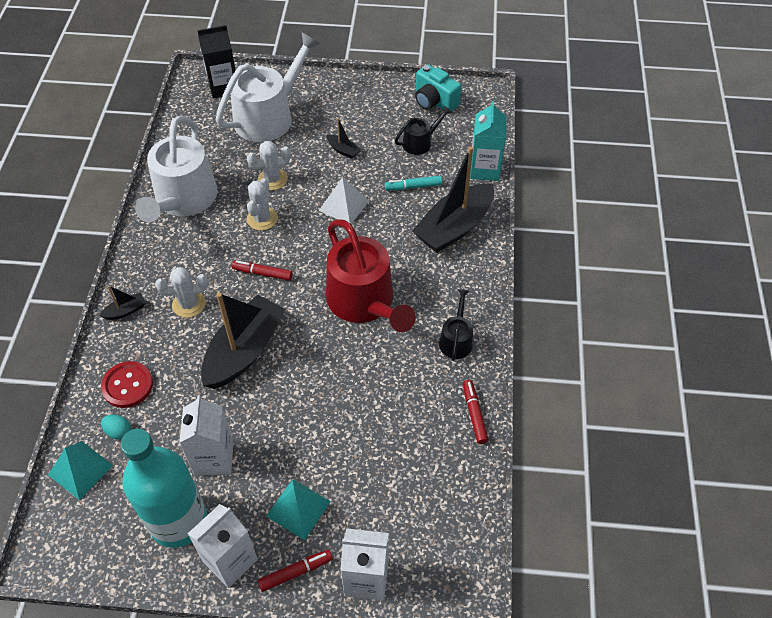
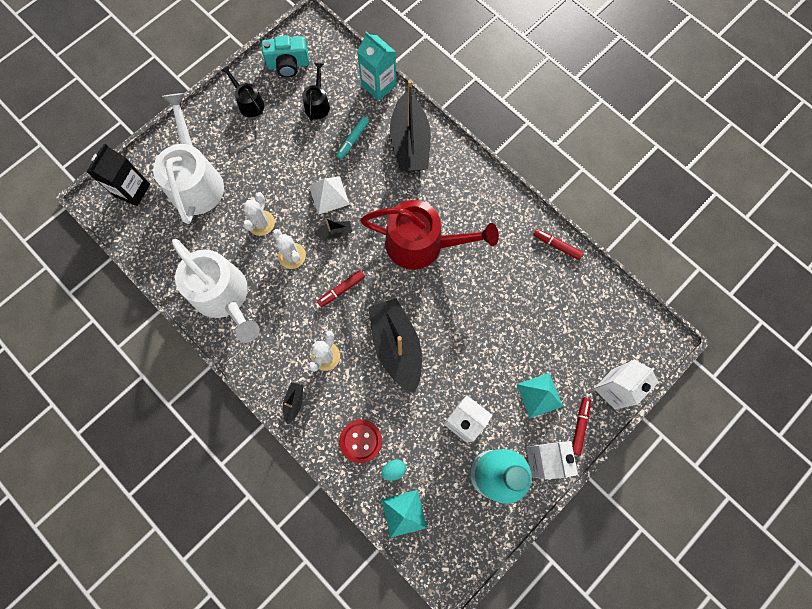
camera: 50 degrees left, 20 degrees up
black boat [326,118,361,159] -> black boat moved to [314,218,352,239]
black watering can [439,289,473,361] -> black watering can moved to [221,65,264,117]

